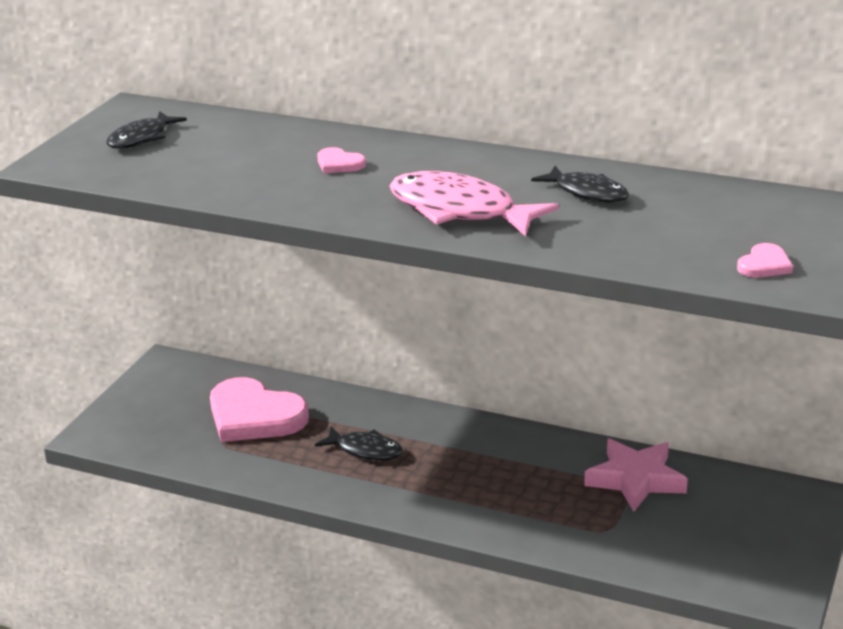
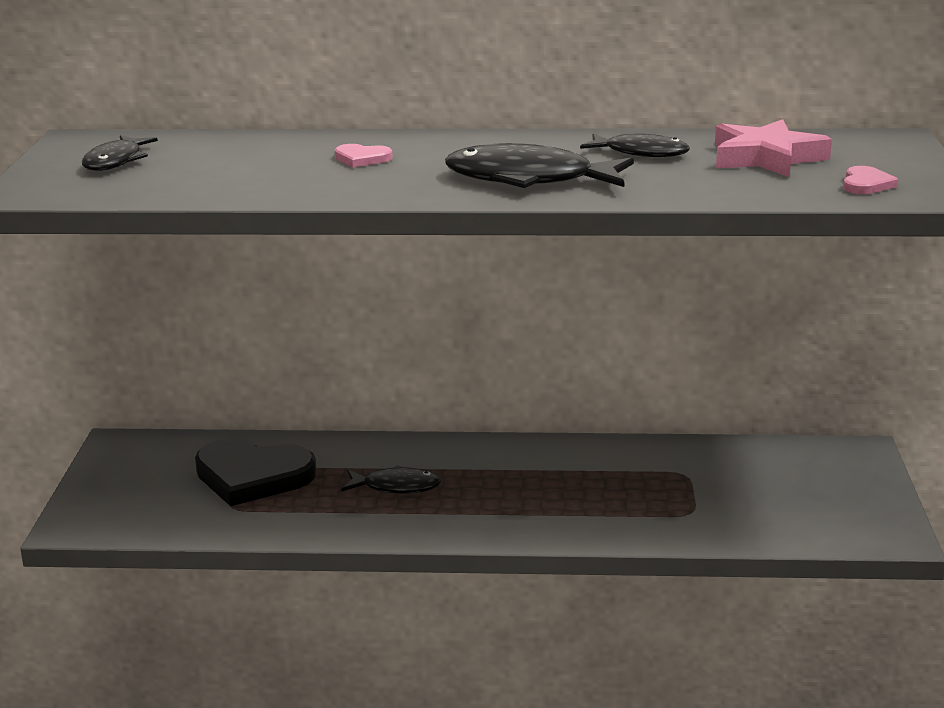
camera: 20 degrees left, 5 degrees down
pink heart [210,377,309,442] -> black heart [195,438,317,506]
pink fish [390,171,559,237] -> black fish [445,143,634,188]
pink star [584,438,688,512] -> pink star moved to [715,119,832,178]

